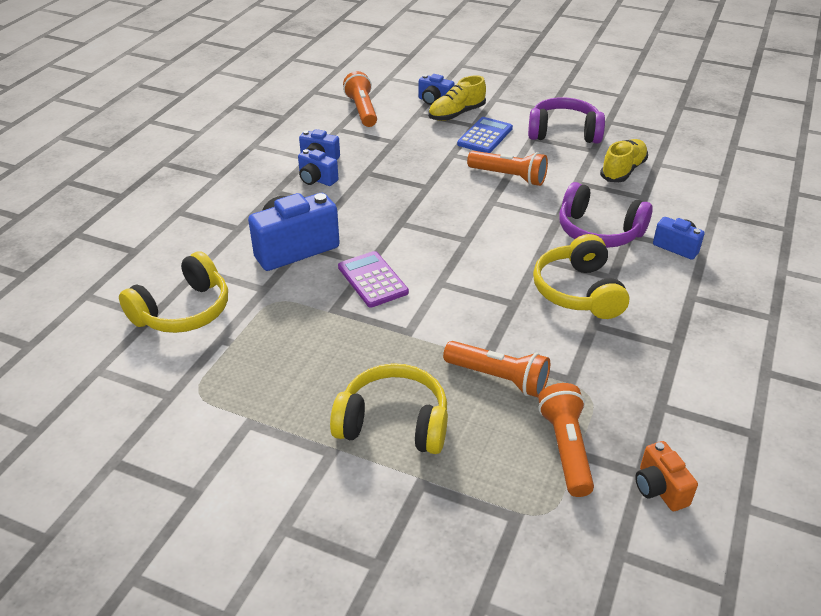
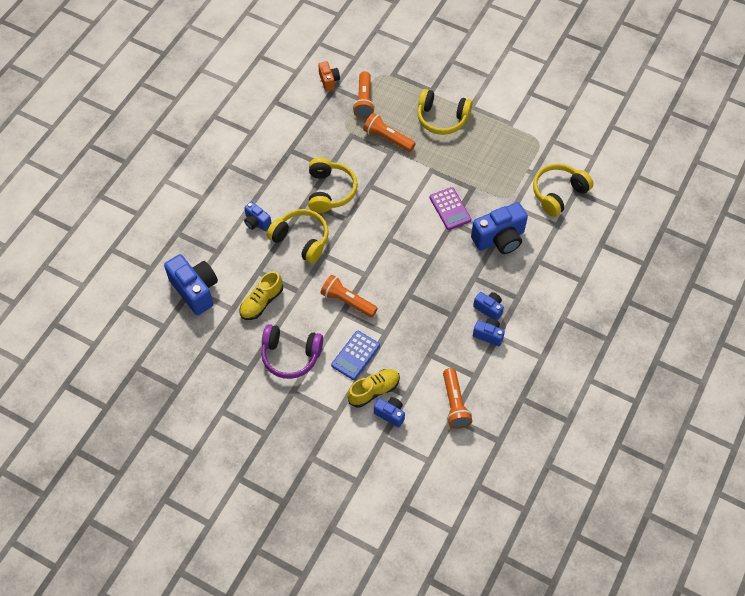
camera: 175 degrees left, 20 degrees up
purple headphones [559,182,653,248] -> yellow headphones [267,209,329,263]
none -> blue camera [164,254,218,315]

